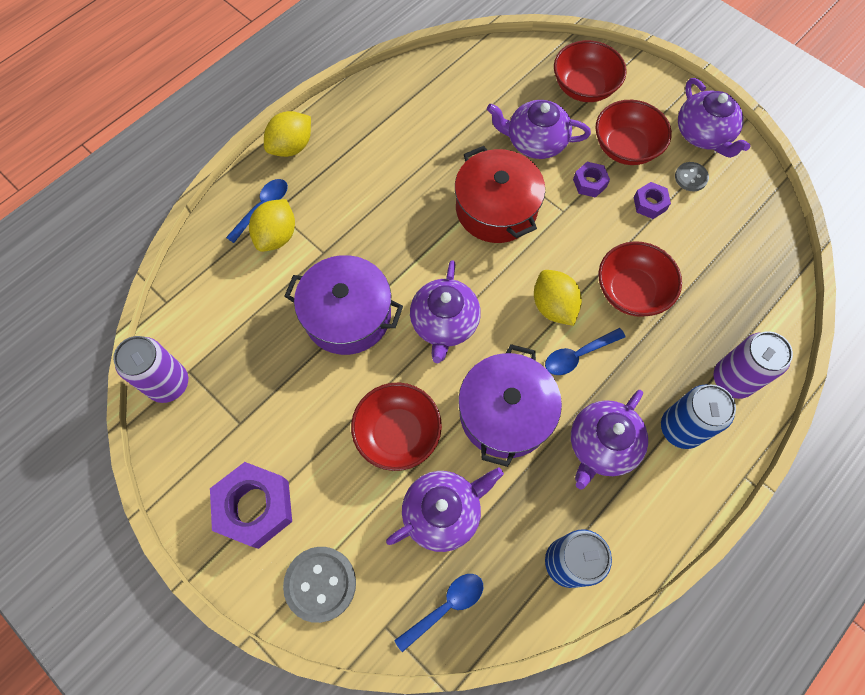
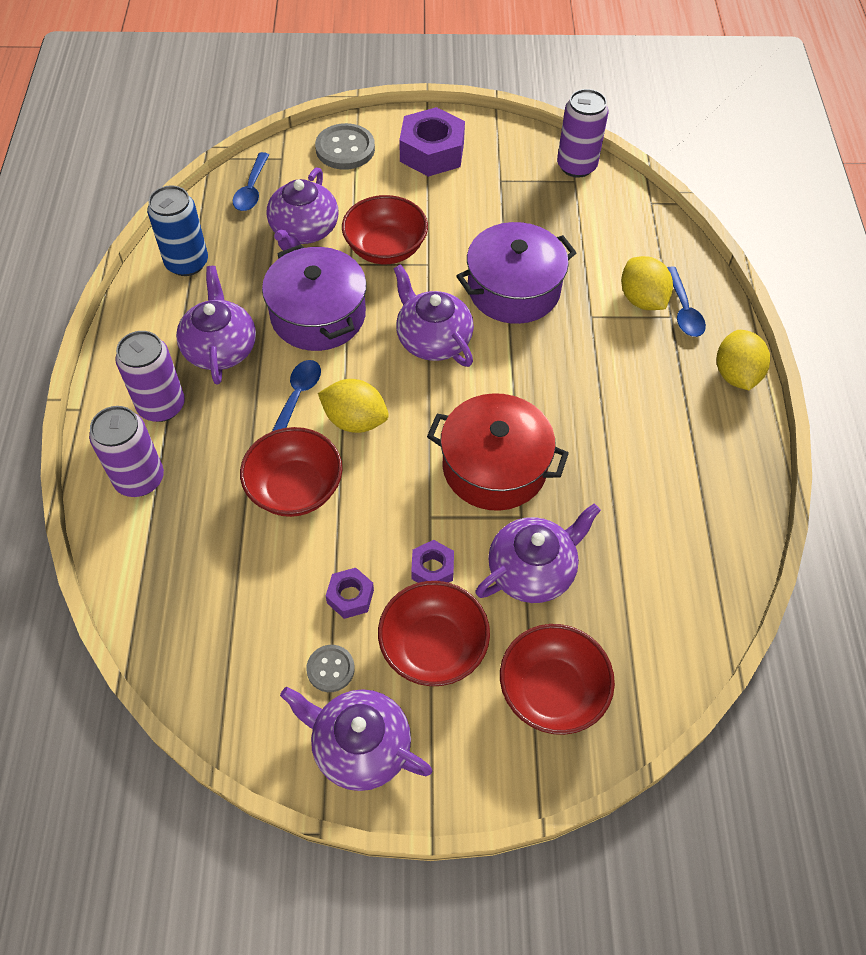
camera: 135 degrees right, 10 degrees down
blue can [661,385,736,449] -> purple can [115,331,185,422]

